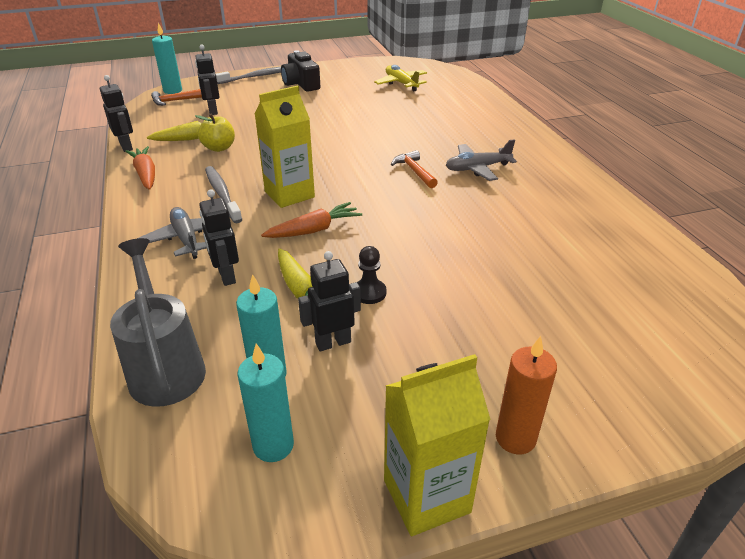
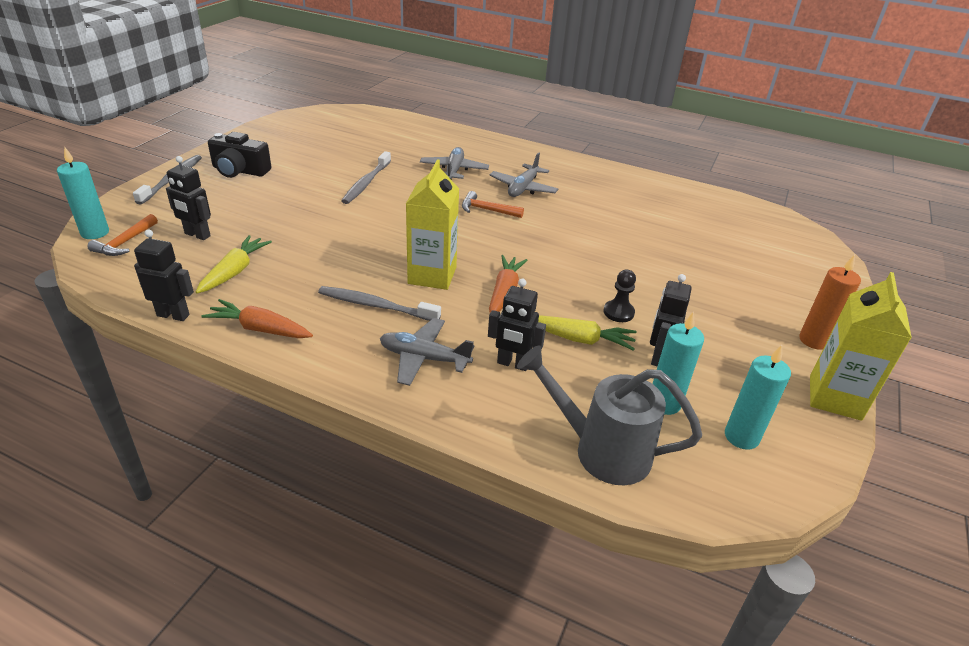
camera: 50 degrees left, 0 degrees up
yellow apple [195,114,235,152] -> none
yellow plane [374,65,427,92] -> none
none -> grey toothbrush [341,151,391,204]
none -> grey plane [420,147,489,180]

